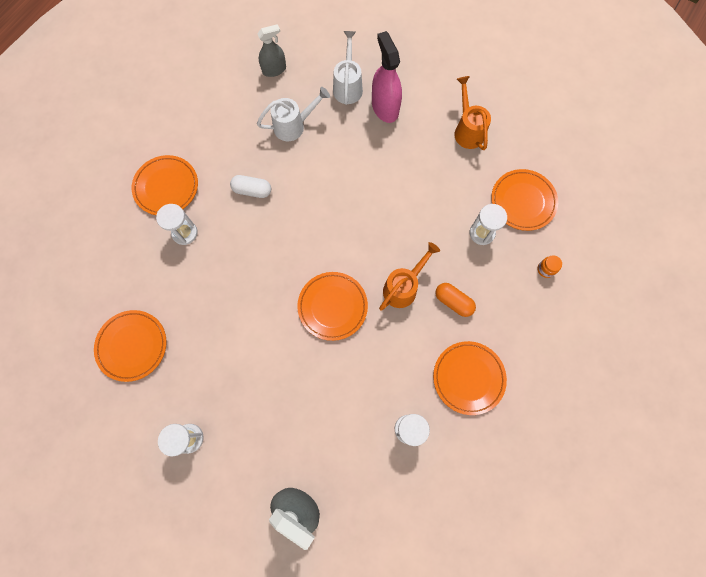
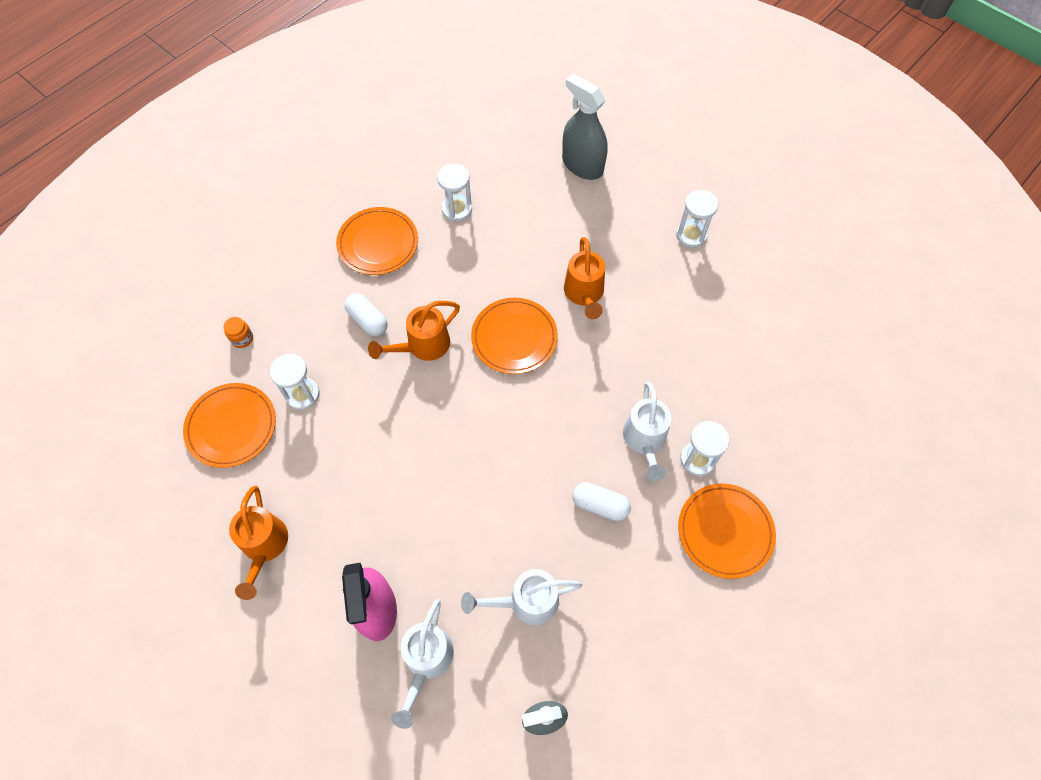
camera: 170 degrees left, 10 degrees down
orange plate [94,310,167,382] -> none
orange capsule [435,283,476,317] -> white capsule [344,293,388,337]
none -> orange watering can [564,237,605,319]
none -> white watering can [623,382,671,481]

